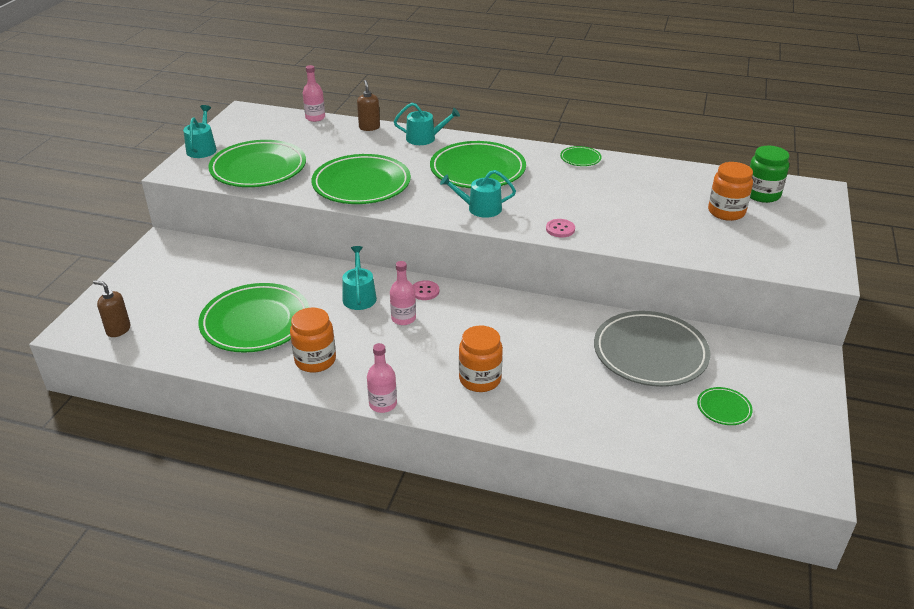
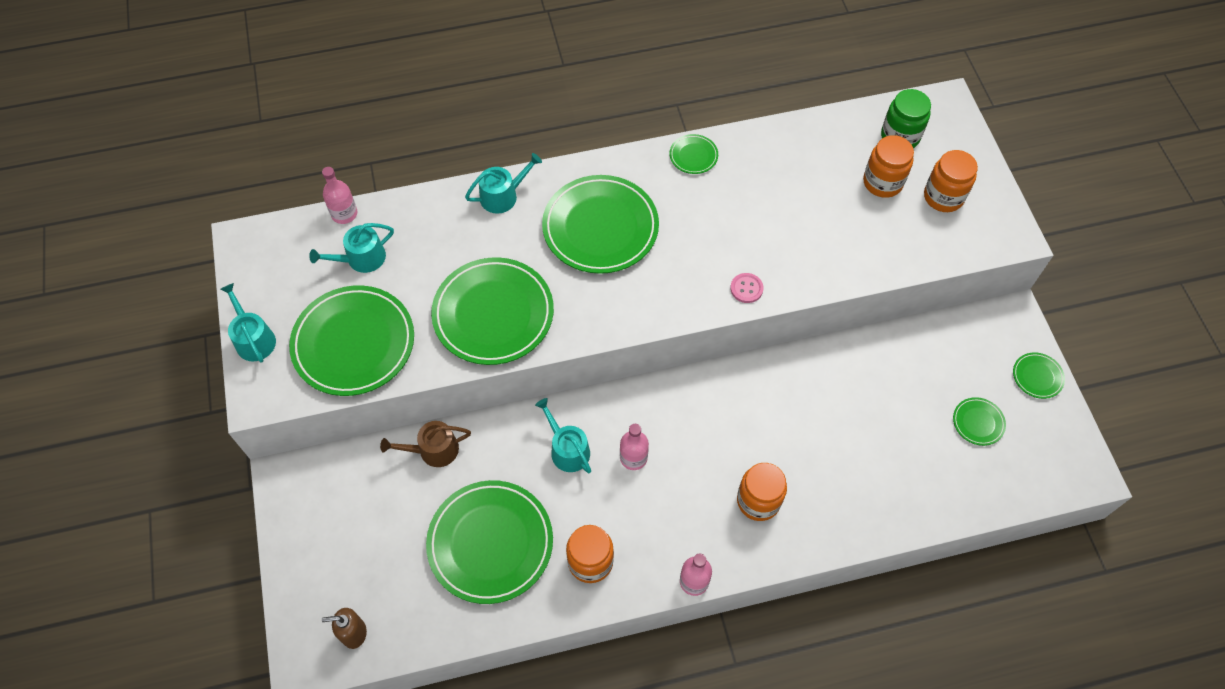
camera: 30 degrees left, 25 degrees up
brown soap dispenser [357,80,380,131] -> none
pink button [413,280,439,300] -> none
turquoise watering can [440,170,516,218] -> turquoise watering can moved to [309,223,394,273]
grey plate [594,311,710,387] -> none
none -> brown watering can [380,421,471,467]
none -> orange jar [924,150,978,212]
none -> green plate [1013,353,1065,399]

